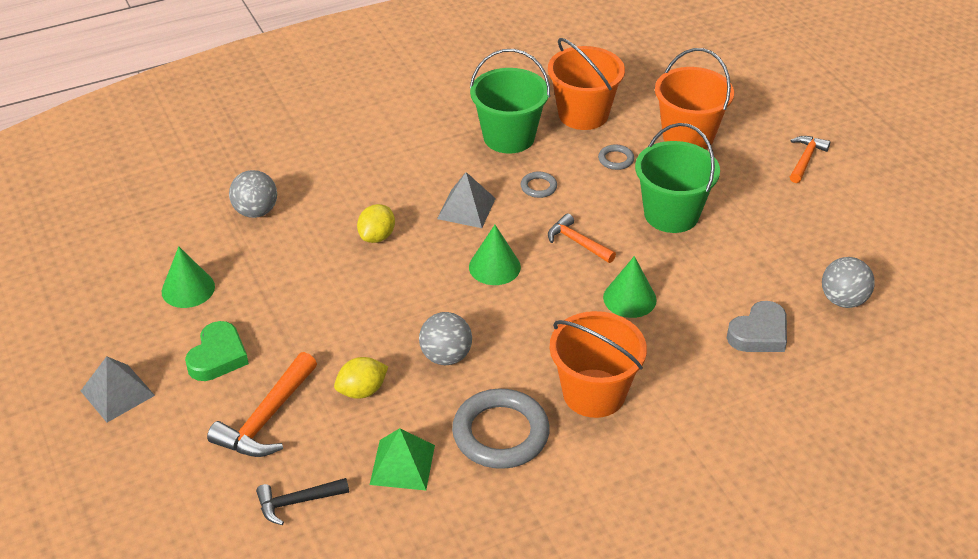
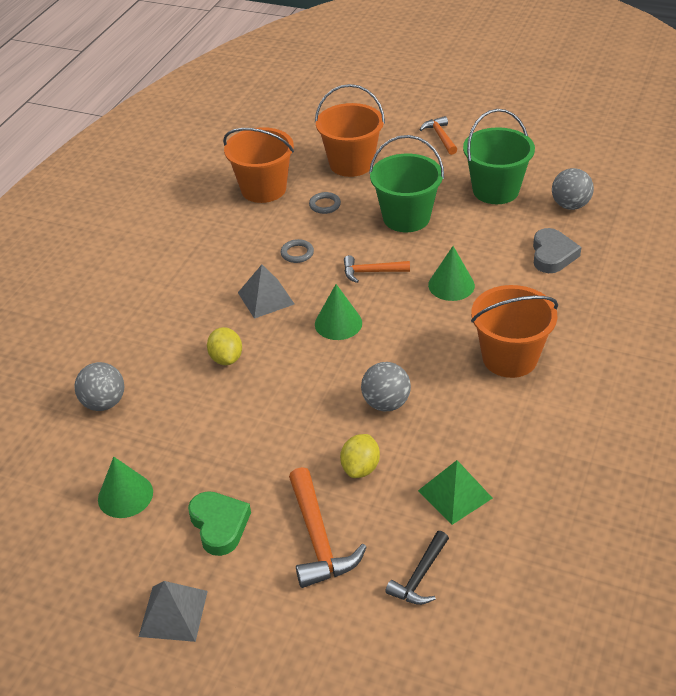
camera: 40 degrees left, 0 degrees up
grey ring [452,389,550,469] -> none
green bucket [470,49,550,154] -> green bucket moved to [463,109,535,204]

